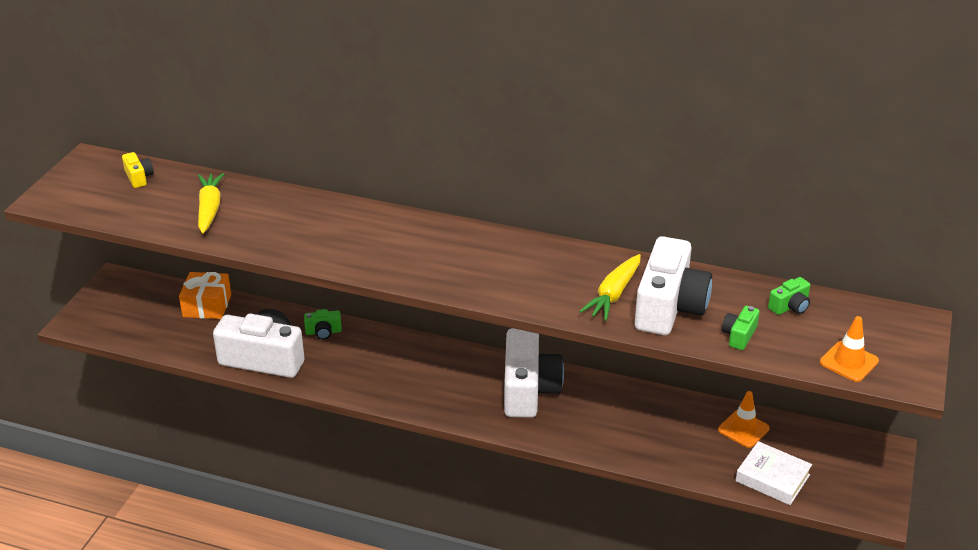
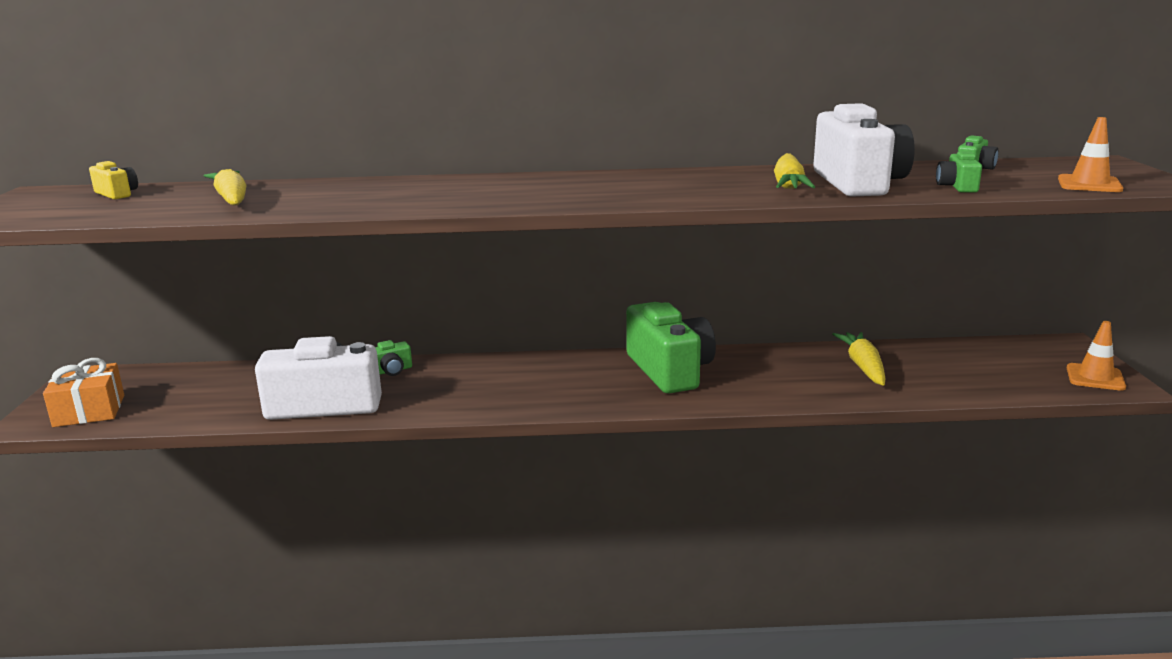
camera: 20 degrees left, 15 degrees down
orange gift [179,272,231,319] -> orange gift moved to [43,358,124,427]
white camera [504,328,564,418] -> green camera [626,302,716,394]
orange traffic cone [718,391,770,448] -> orange traffic cone moved to [1067,321,1126,391]
white book [735,441,812,505] -> none
none -> yellow carrot [832,332,885,386]

